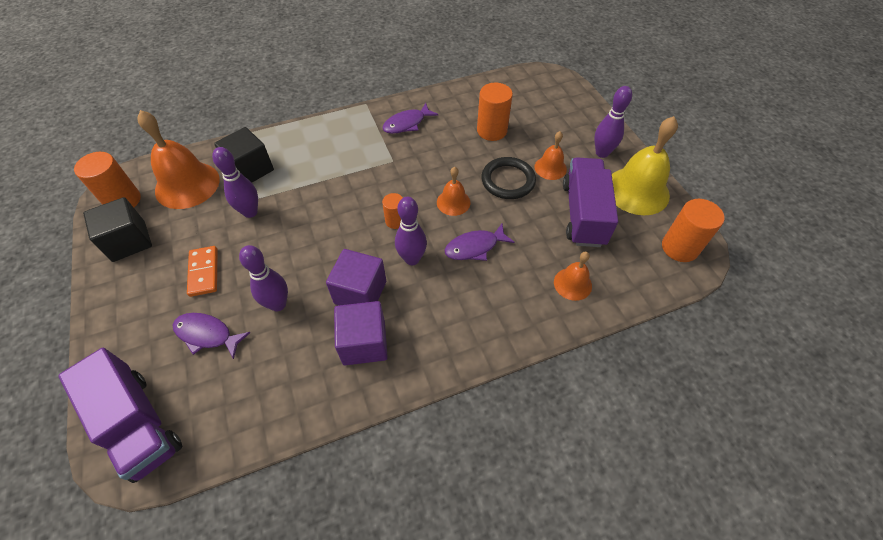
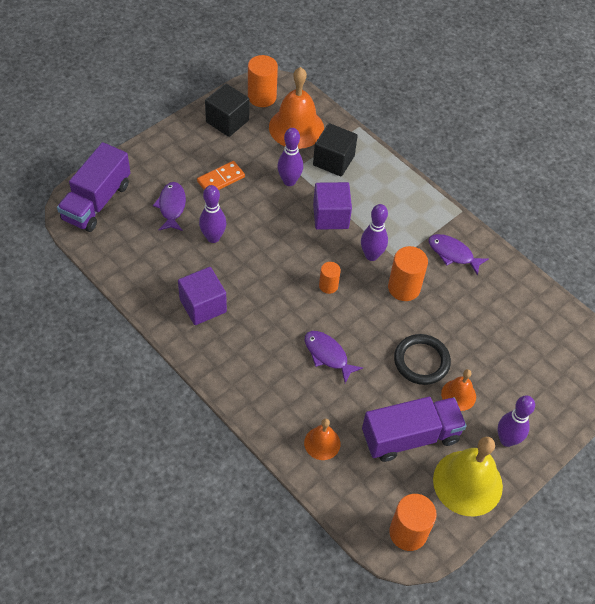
camera: 65 degrees right, 0 degrees up
purple cube [326,249,386,305] -> purple cube moved to [313,182,352,230]
purple bowling pin [395,197,427,265] -> purple bowling pin moved to [361,204,388,261]
orange bell [437,167,470,216] -> none
orange cylinder [477,83,513,141] -> orange cylinder moved to [388,246,428,301]

